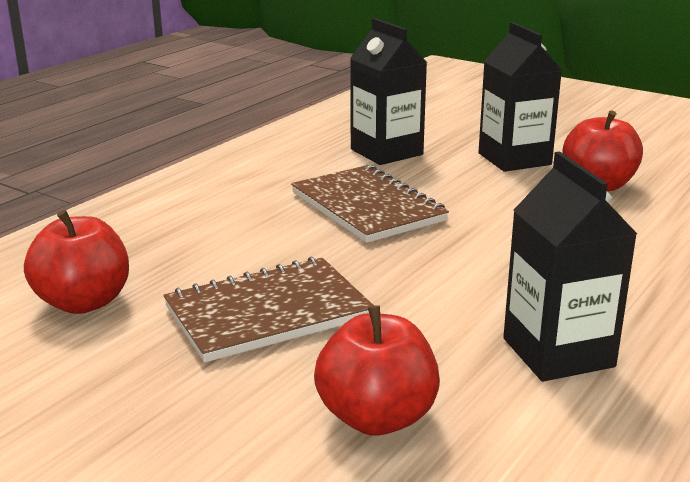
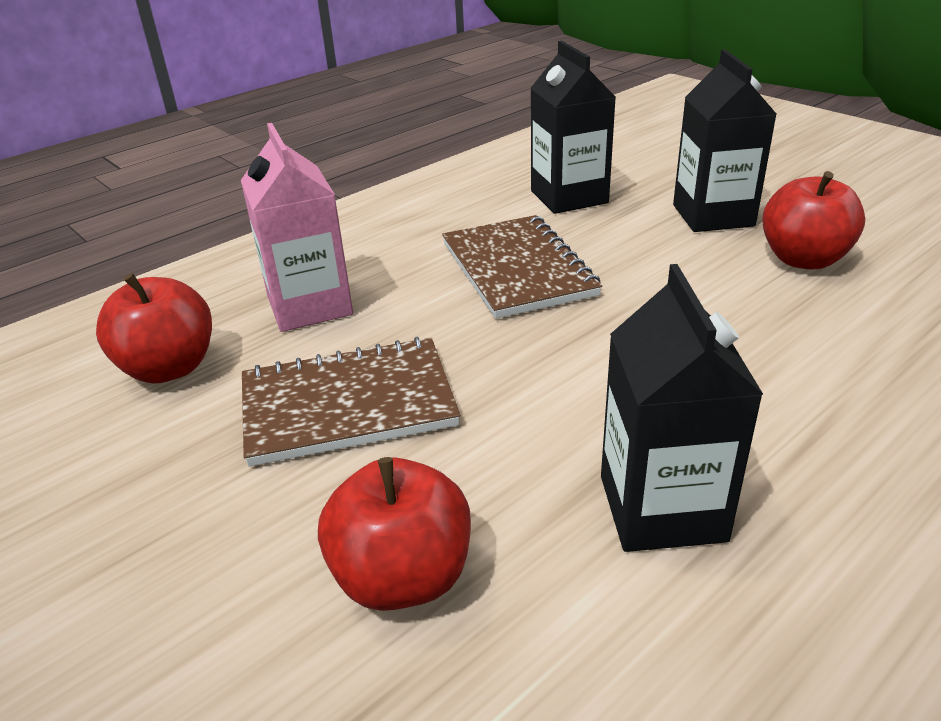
camera: 15 degrees right, 10 degrees up
none -> pink carton [241,123,353,332]

